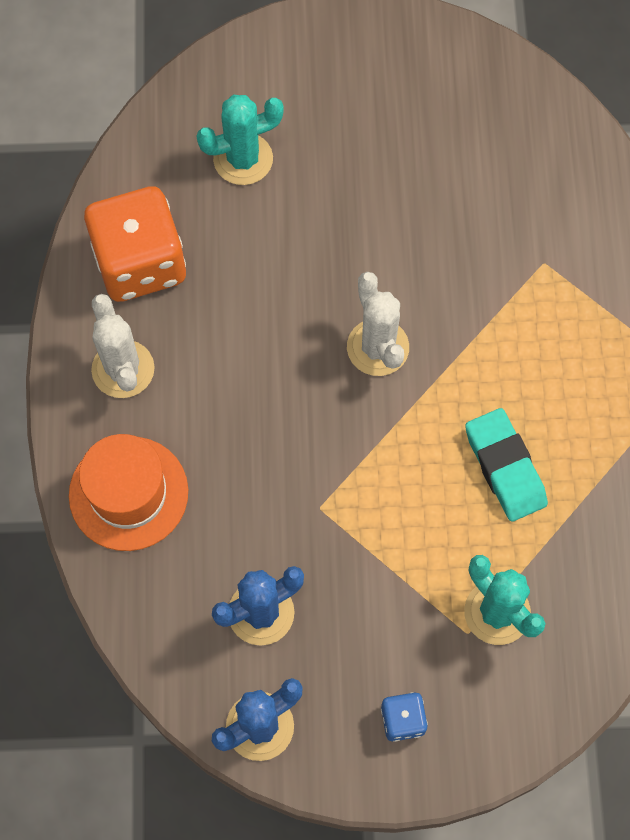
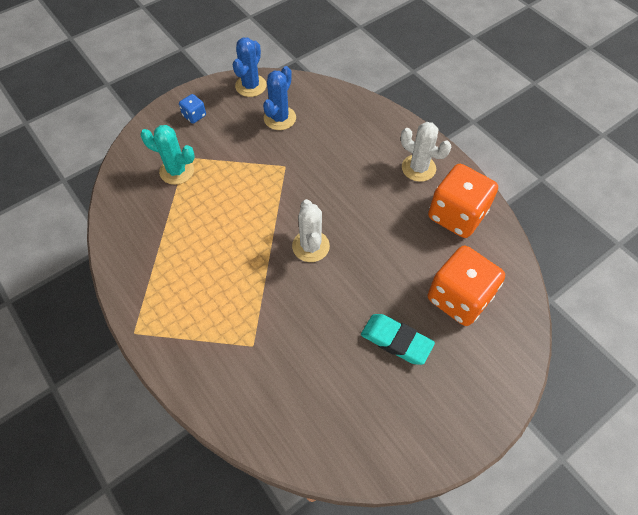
camera: 145 degrees right, 10 degrees down
orange hat [69,434,188,551] -> none
turquoise cactus [196,95,284,185] -> orange dice [427,246,505,326]
white cactus [347,272,409,376] -> white cactus turned 45 degrees clockwise [292,199,330,262]
turquoise eraser [465,408,548,522] -> turquoise eraser moved to [361,314,435,365]

